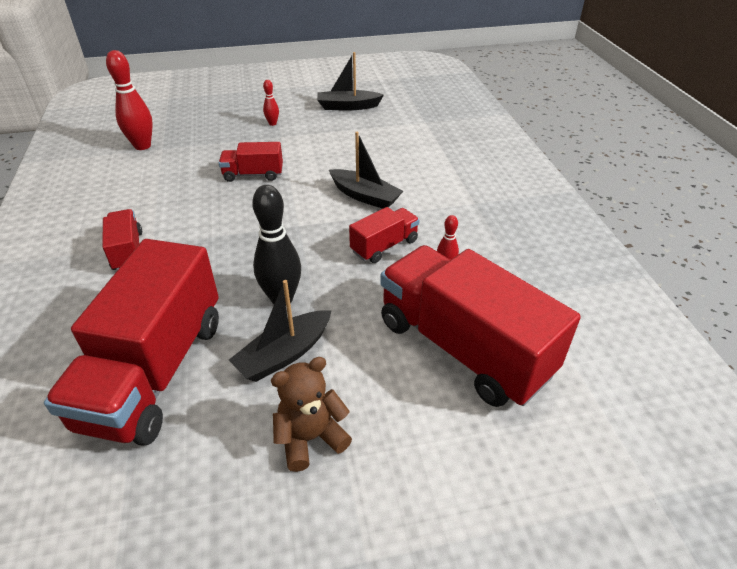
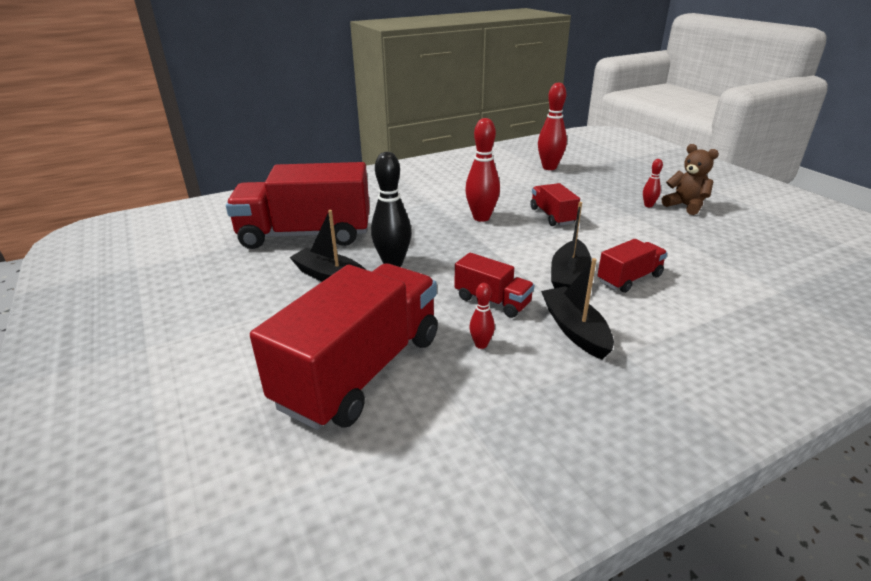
camera: 75 degrees right, 10 degrees down
red truck [102,209,142,270] -> red truck moved to [597,239,668,293]
brown teddy bear [271,357,352,472] -> brown teddy bear moved to [662,144,719,215]
black boat [317,52,384,111] -> black boat moved to [541,258,614,360]
none -> red bowling pin [465,118,500,222]

